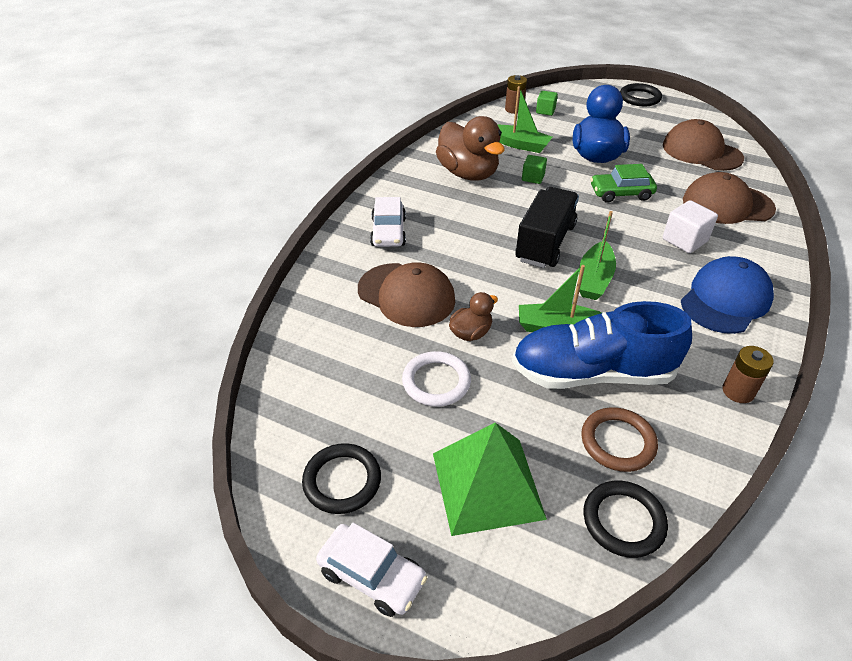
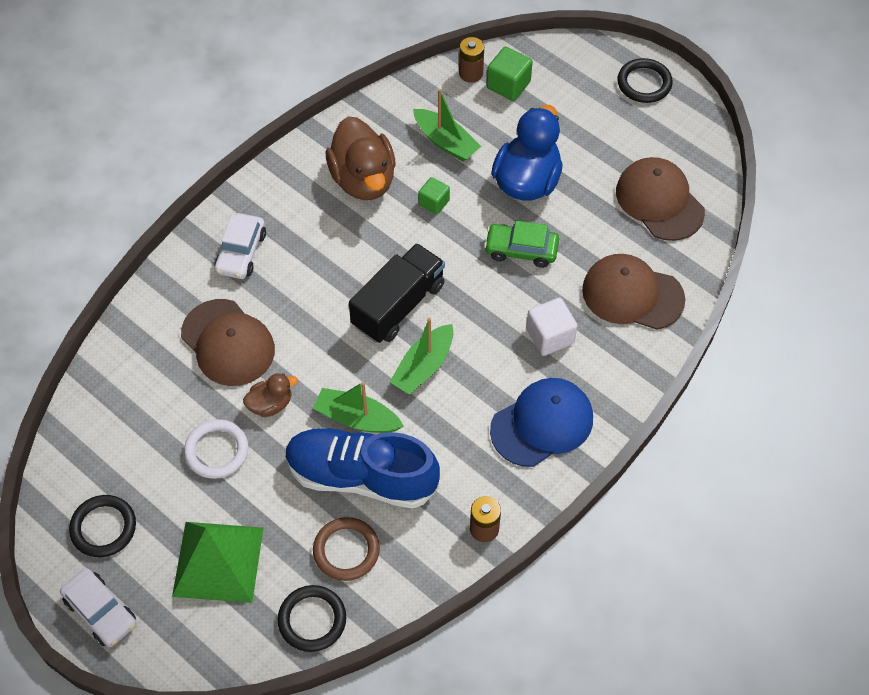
camera: 15 degrees right, 15 degrees up
green cube [536,91,558,116] -> green cube [487,46,533,101], size x1.52

